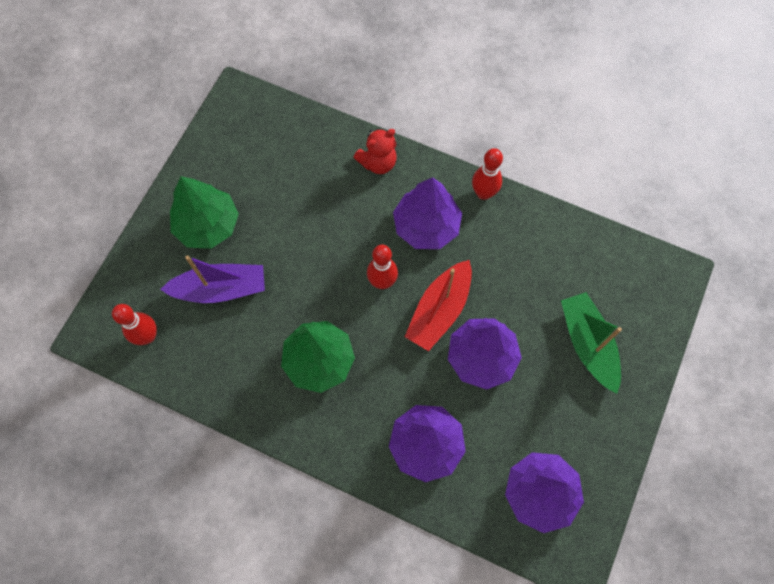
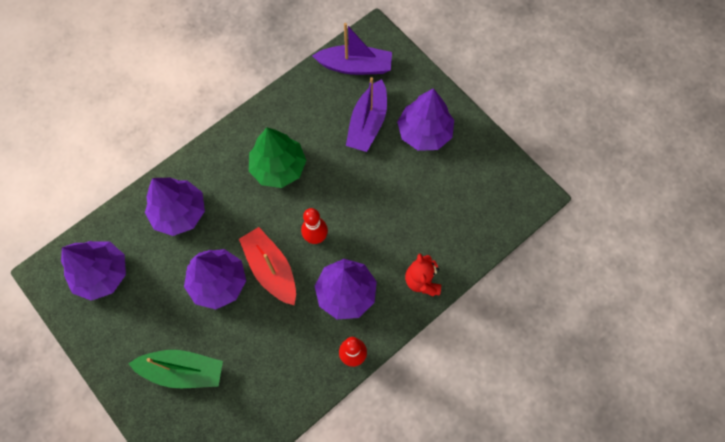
camera: 115 degrees right, 0 degrees up
red bowling pin [112,304,157,345] -> purple boat [312,23,392,75]
green tree [170,176,239,249] -> purple tree [397,88,454,151]

